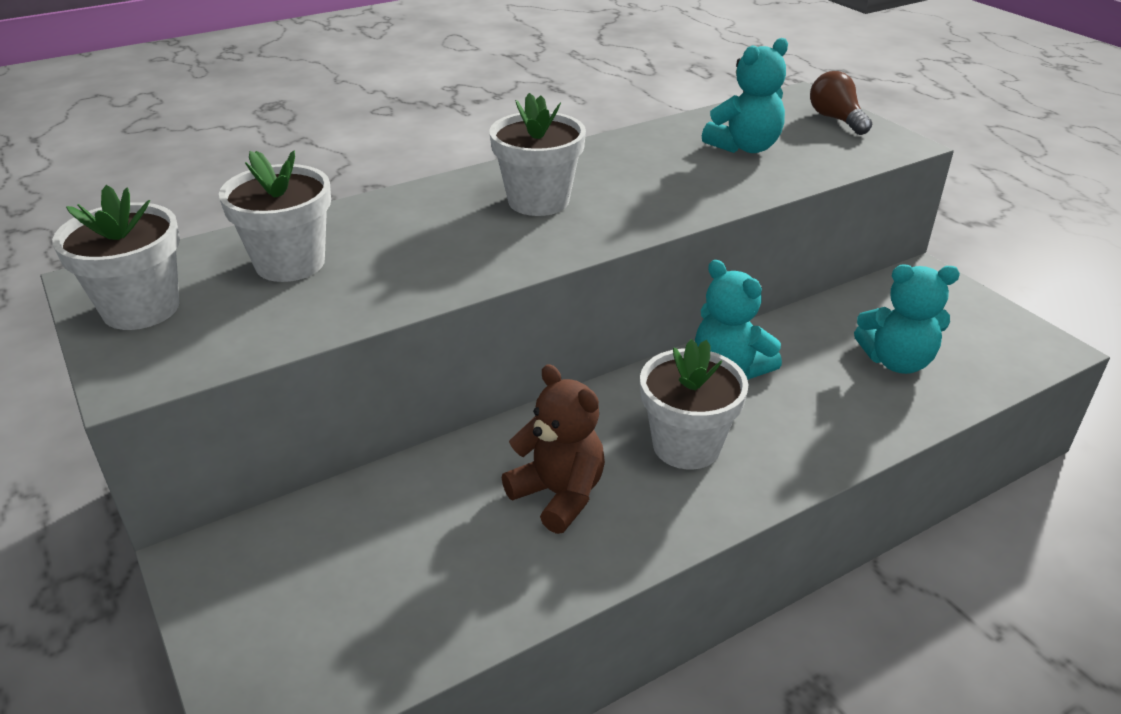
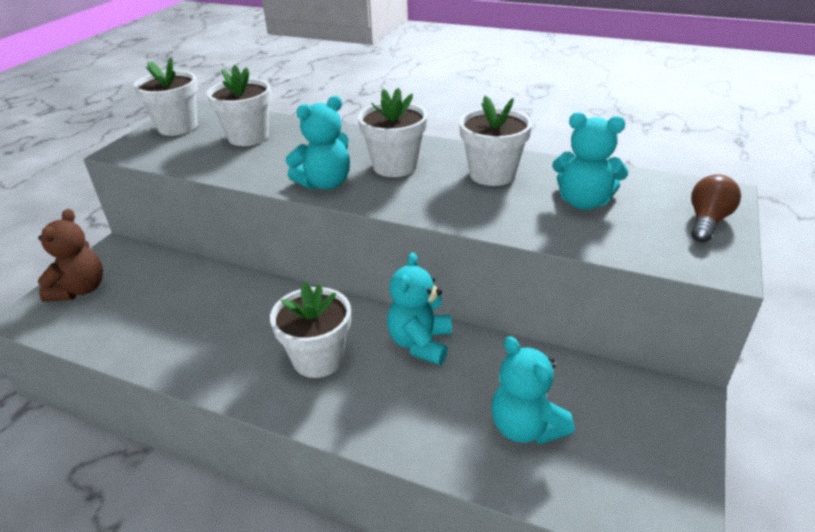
camera: 55 degrees right, 0 degrees up
brown teddy bear [502,364,605,534] -> brown teddy bear moved to [38,209,103,302]
none -> turquoise teddy bear [285,96,350,190]
none -> white flower pot [459,96,532,186]

